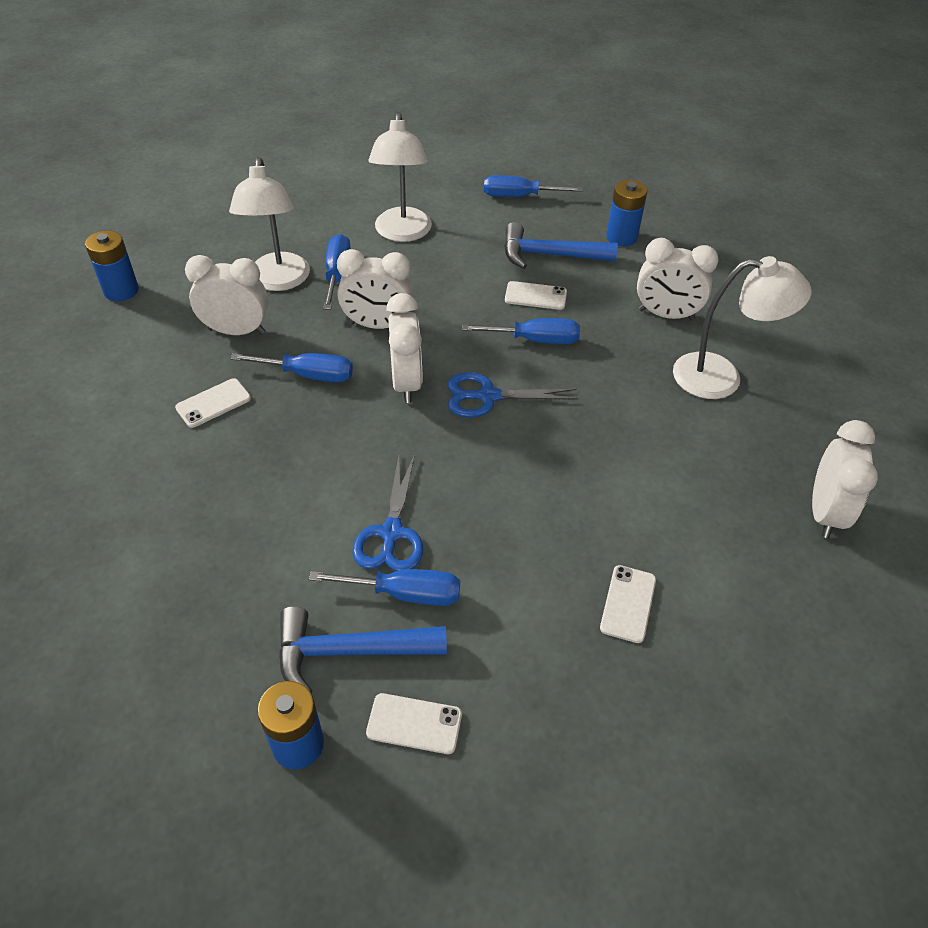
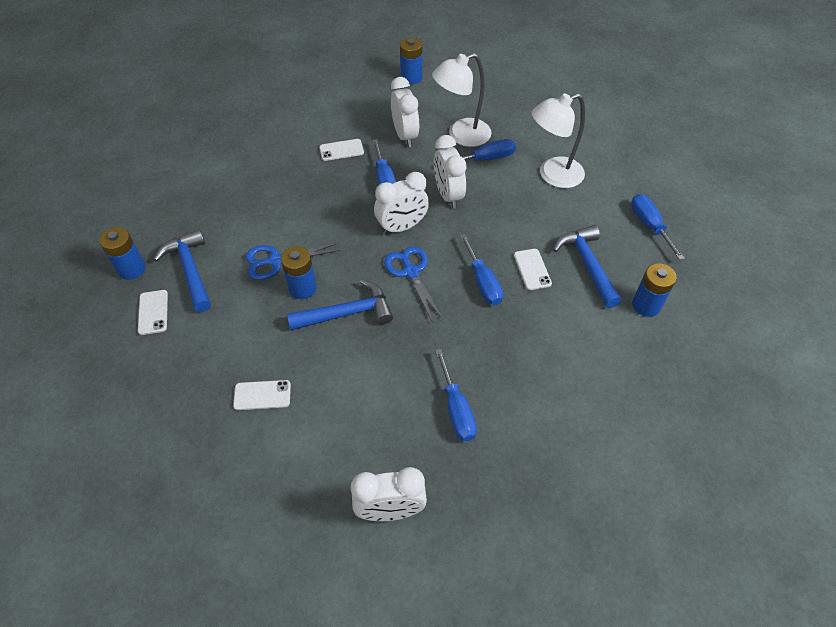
camera: 70 degrees right, 5 degrees up
white phone [175,378,251,428] -> white phone turned 45 degrees counterclockwise [319,139,364,161]
blue screwdriver [309,569,460,606] -> blue screwdriver moved to [435,349,477,441]
white clock [637,238,718,321] -> none
white lamp [673,256,812,399] -> none
none -> blue battery [281,246,317,299]
none -> blue hammer [287,279,393,330]

